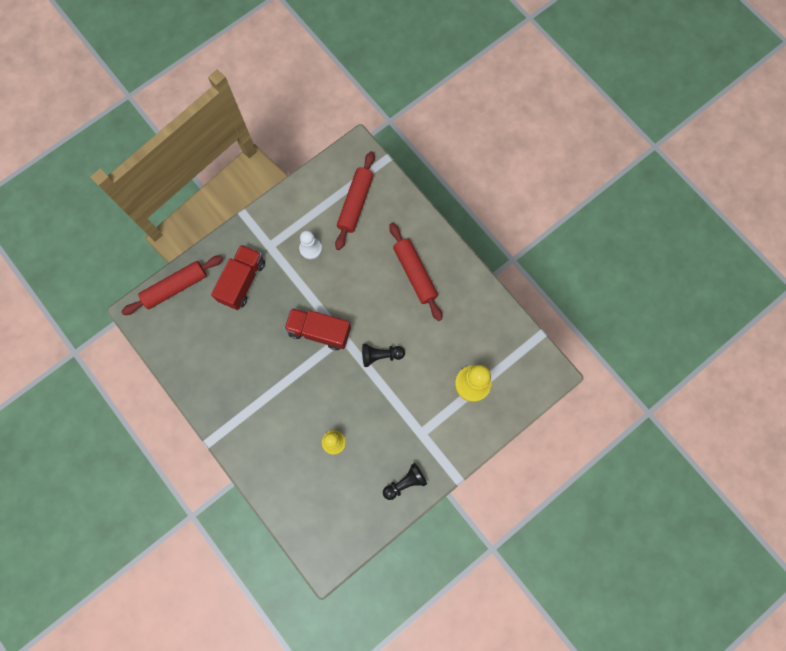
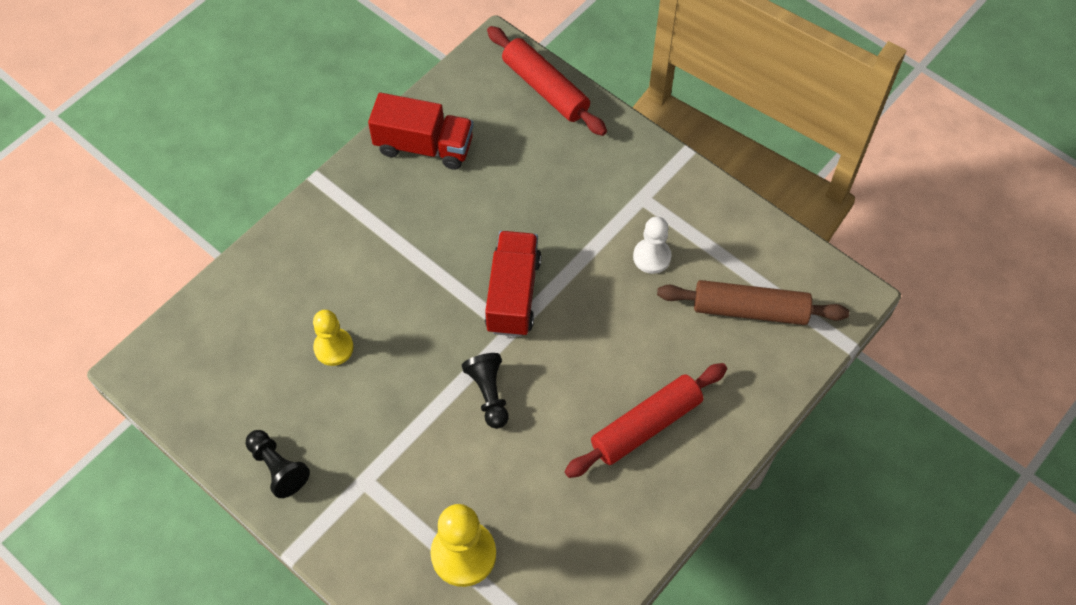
camera: 80 degrees right, 15 degrees down
red truck [211,245,265,310] -> red truck moved to [368,93,473,170]
red rolling pin [335,151,375,250] -> brown rolling pin [657,280,849,325]

